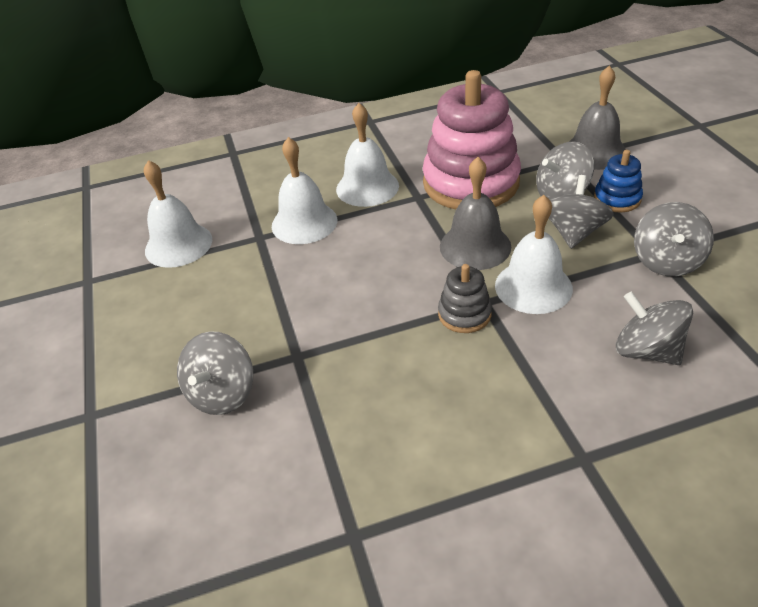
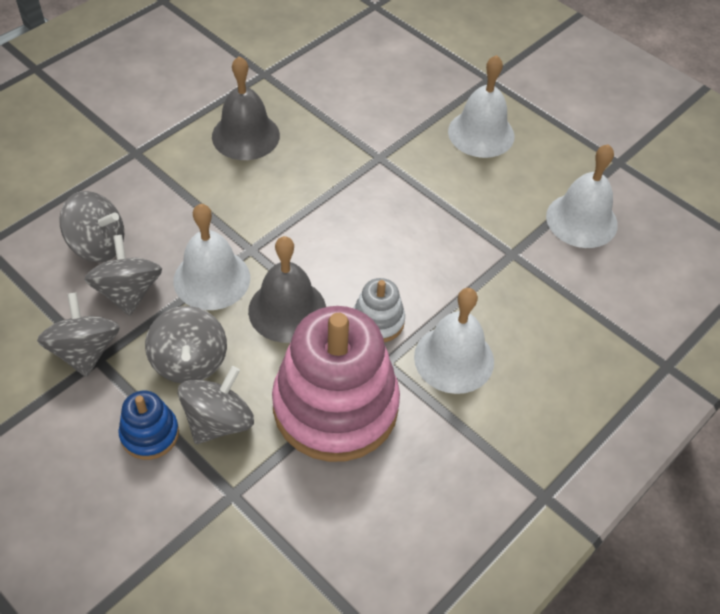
camera: 145 degrees right, 10 degrees up
grey spinning top [177,331,253,415] -> grey spinning top moved to [84,235,162,316]
white bell [272,137,337,244] -> white bell moved to [448,55,515,158]
grey stacking toy [438,264,492,333] -> none
grey bell [569,65,626,170] -> grey bell moved to [212,56,280,160]
none -> white stacking toy [354,278,405,342]

